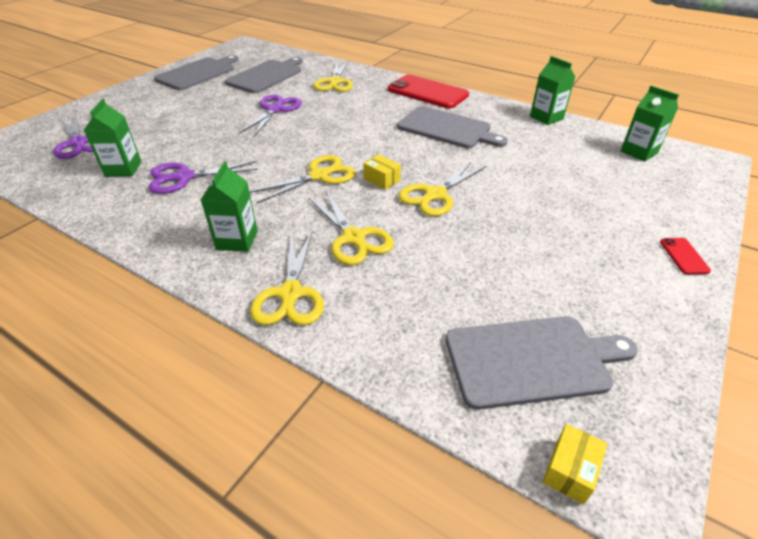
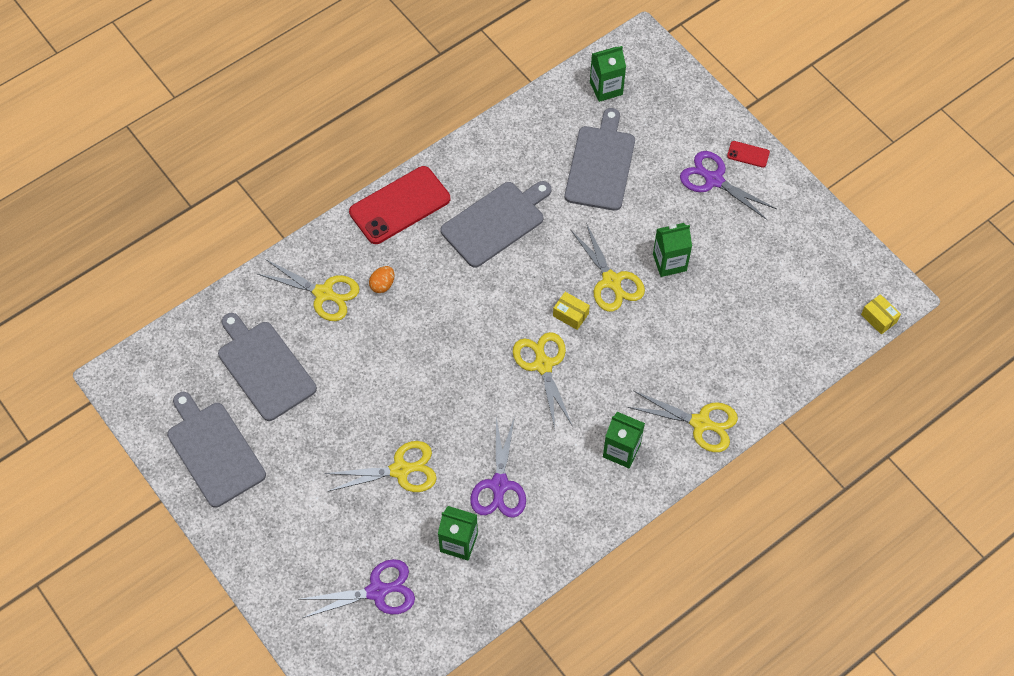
camera: 70 degrees left, 20 degrees up
purple scissors [239,95,302,136] -> purple scissors moved to [680,151,777,220]
yellow scissors [309,192,394,265] -> yellow scissors moved to [324,441,437,492]
yellow box [363,155,401,190] -> yellow box turned 60 degrees clockwise [553,292,590,330]
grey cutting board [446,316,638,410] -> grey cutting board moved to [565,108,635,211]
green carton [530,56,575,125] -> green carton moved to [653,223,692,277]
none -> orange egg [369,266,394,293]

